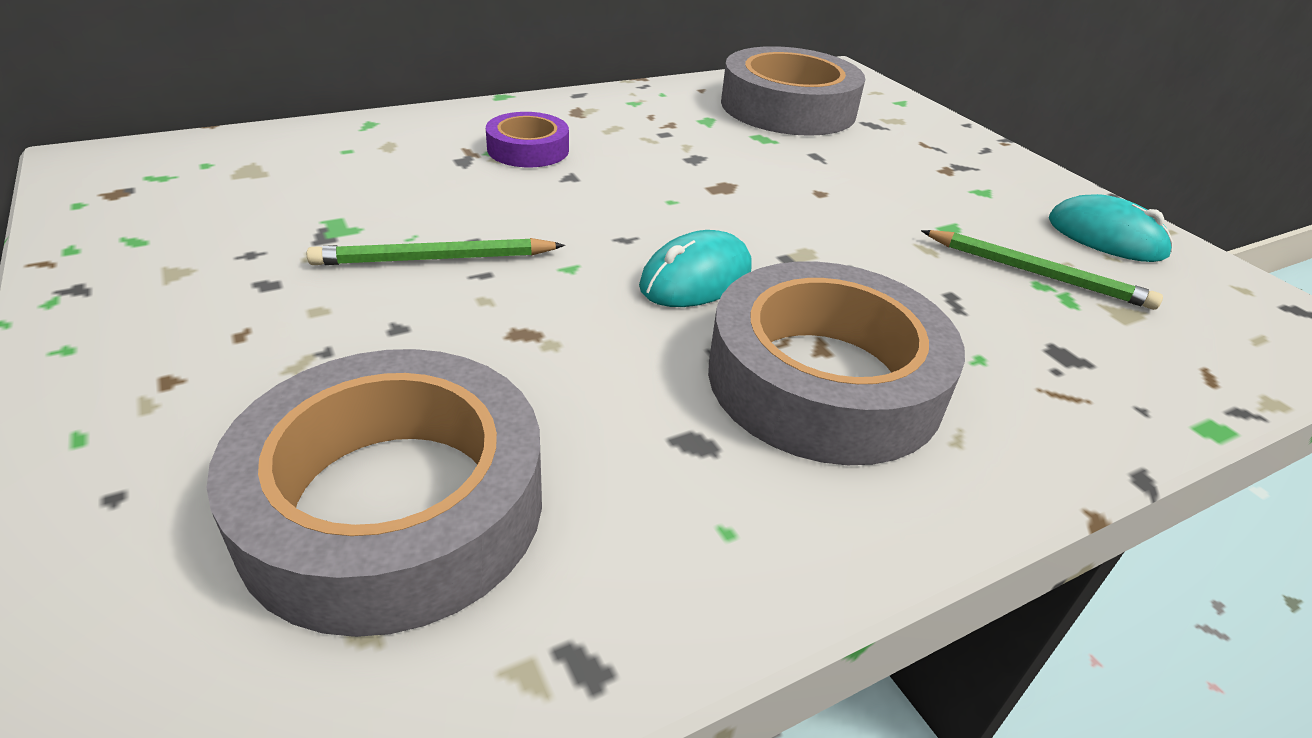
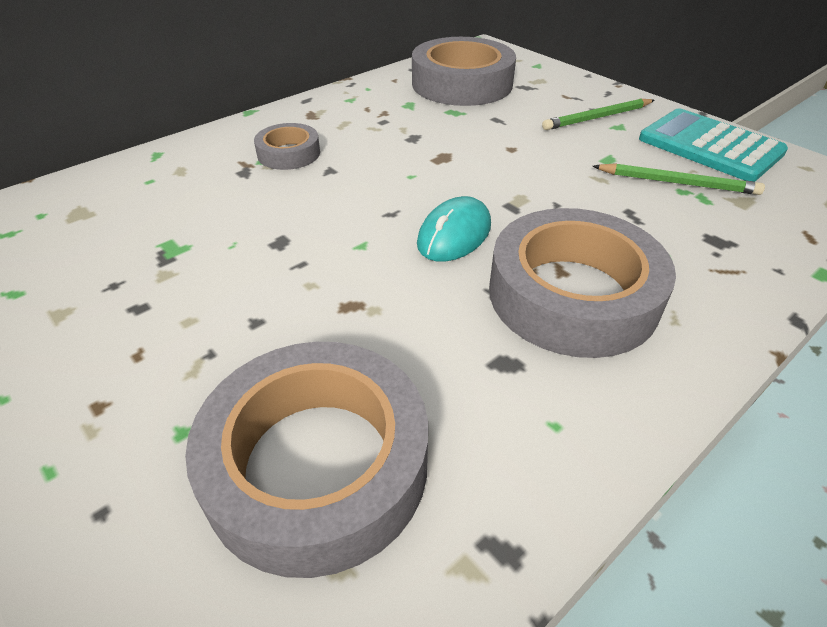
camera: 10 degrees left, 5 degrees up
green pencil [307,238,565,265] -> green pencil moved to [542,99,655,130]
purple tape [486,112,569,167] -> grey tape [254,123,320,170]
turquoise mouse [1049,194,1173,262] -> turquoise calculator [639,108,788,182]

